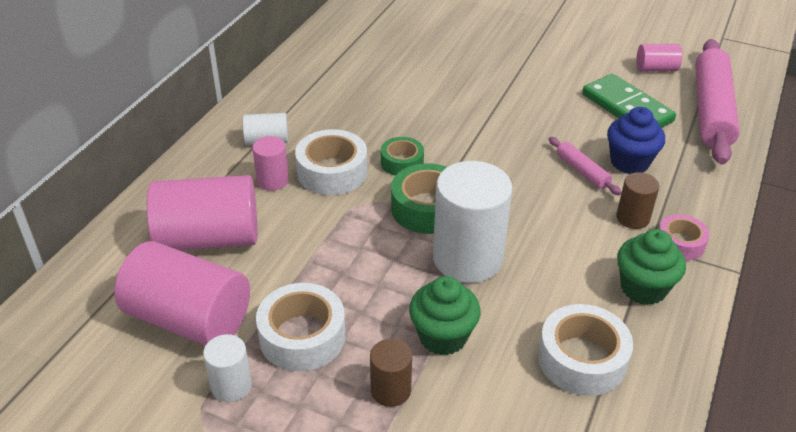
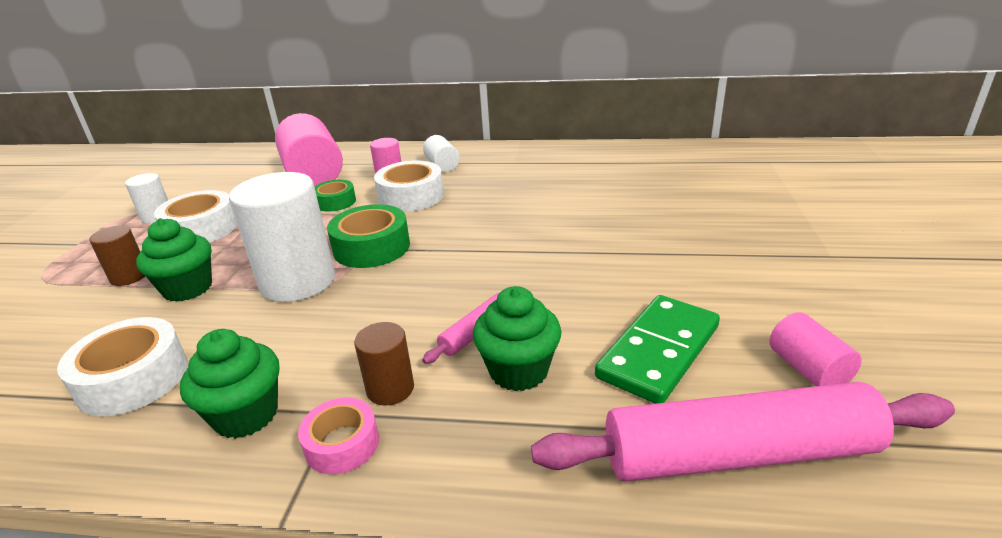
camera: 75 degrees right, 10 degrees down
pink cylinder [114,241,250,346] -> none
green tape [381,137,424,176] -> green tape moved to [315,180,356,211]
blue cupcake [607,107,665,174] -> green cupcake [473,286,561,391]

